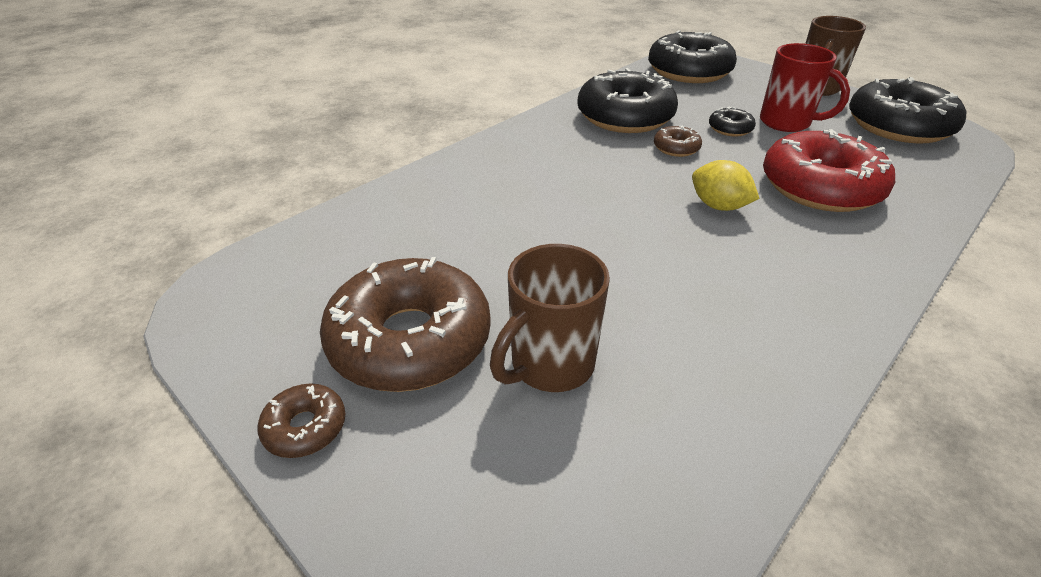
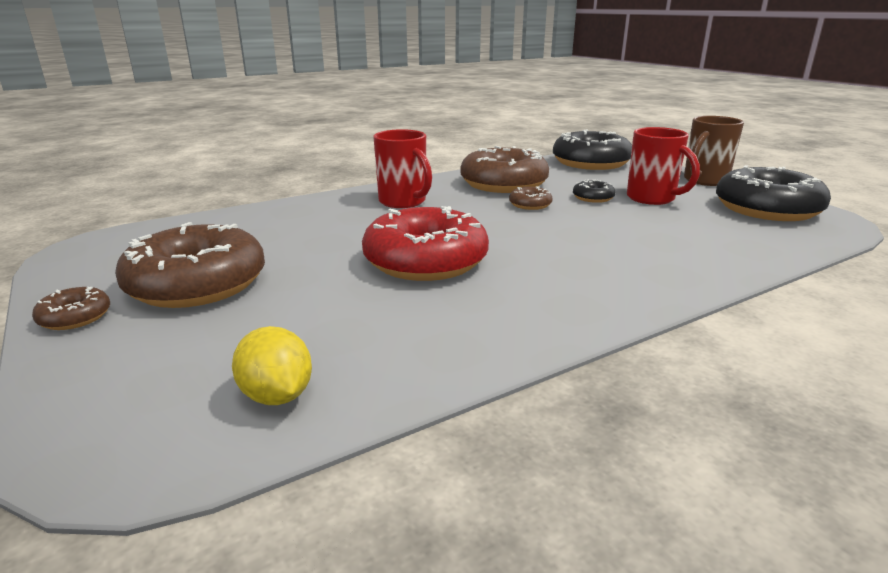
camera: 15 degrees right, 15 degrees down
brown mug [490,244,610,392] -> none
black donut [577,68,678,133] -> brown donut [460,146,549,193]
yellow lemon [692,160,760,211] -> yellow lemon moved to [232,326,312,405]
red donut [763,129,895,212] -> red donut moved to [362,206,489,281]
none -> red mug [373,129,432,208]

